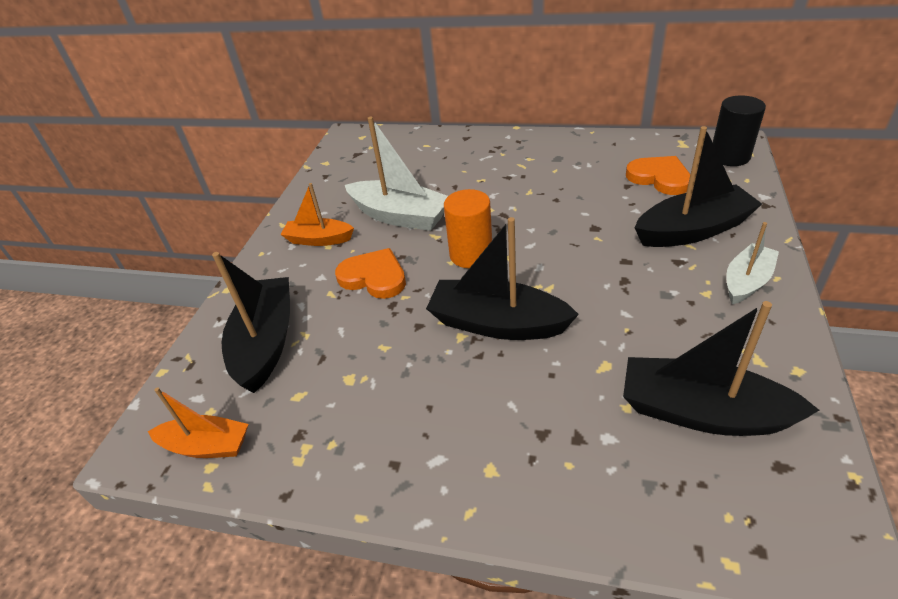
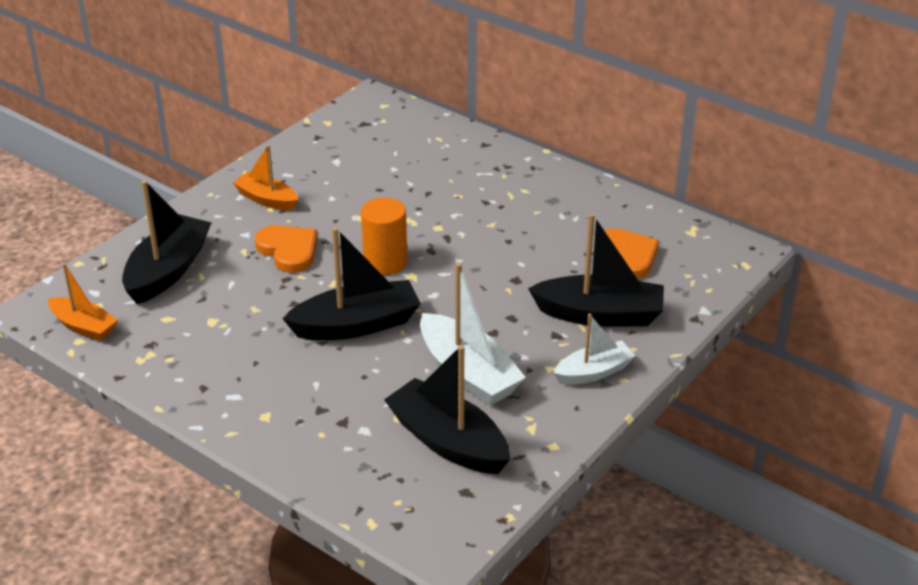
camera: 20 degrees right, 5 degrees down
white boat [345,117,448,231] -> white boat moved to [420,263,526,406]
black boat [426,217,579,340] -> black boat turned 120 degrees clockwise [282,227,421,340]
black cylinder [713,95,766,166] -> none

